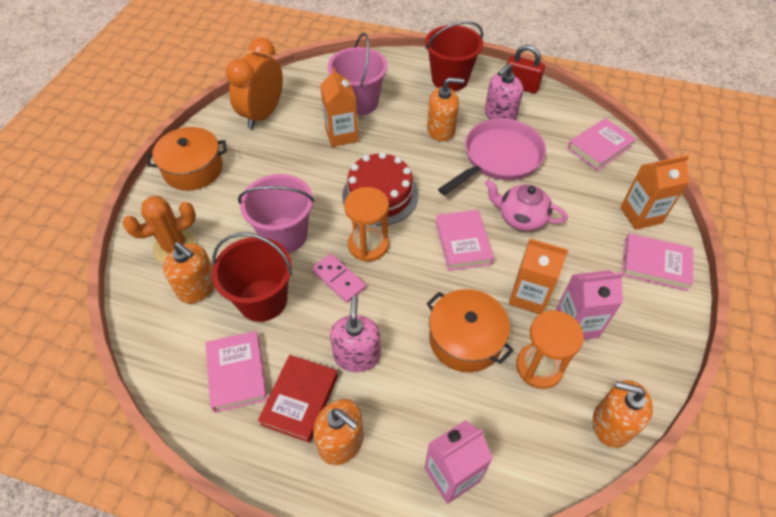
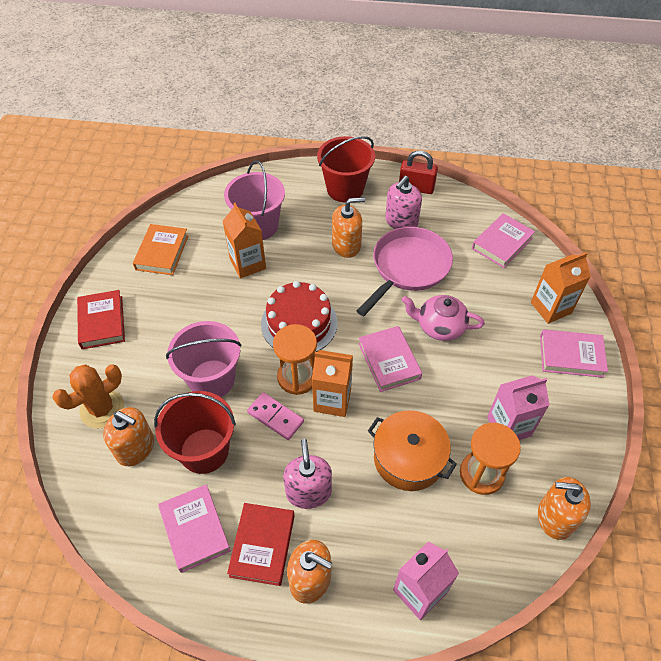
camera: 10 degrees left, 0 degrees up
orange pot [147,127,227,191] -> red book [77,290,125,349]
orange clock [226,37,283,129] -> orange book [133,224,189,275]
orange carton [509,239,568,314] -> orange carton moved to [312,350,353,417]

